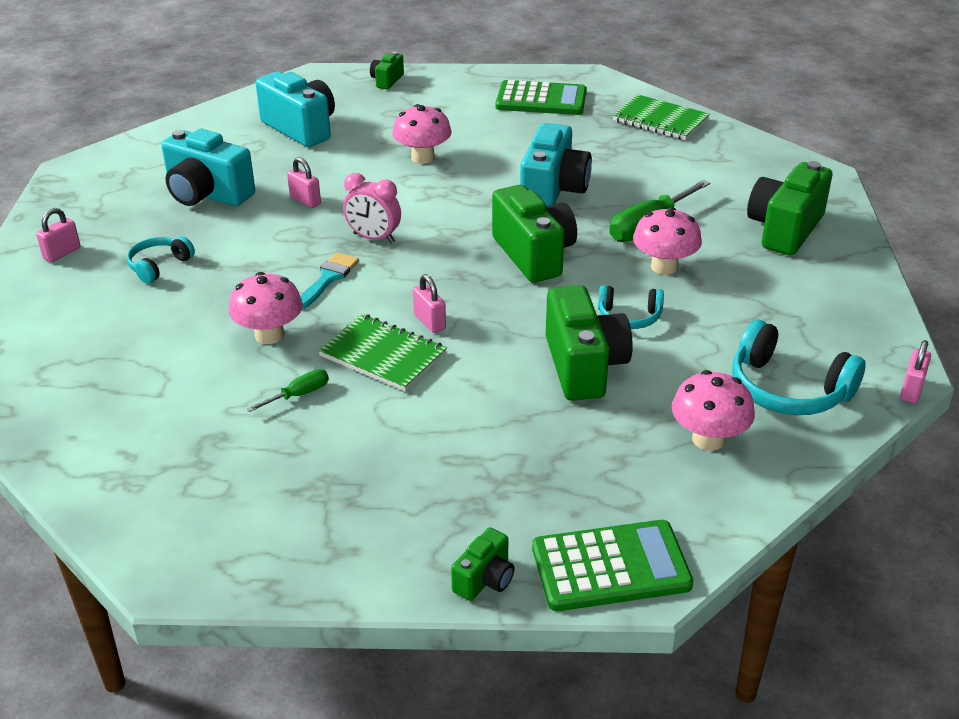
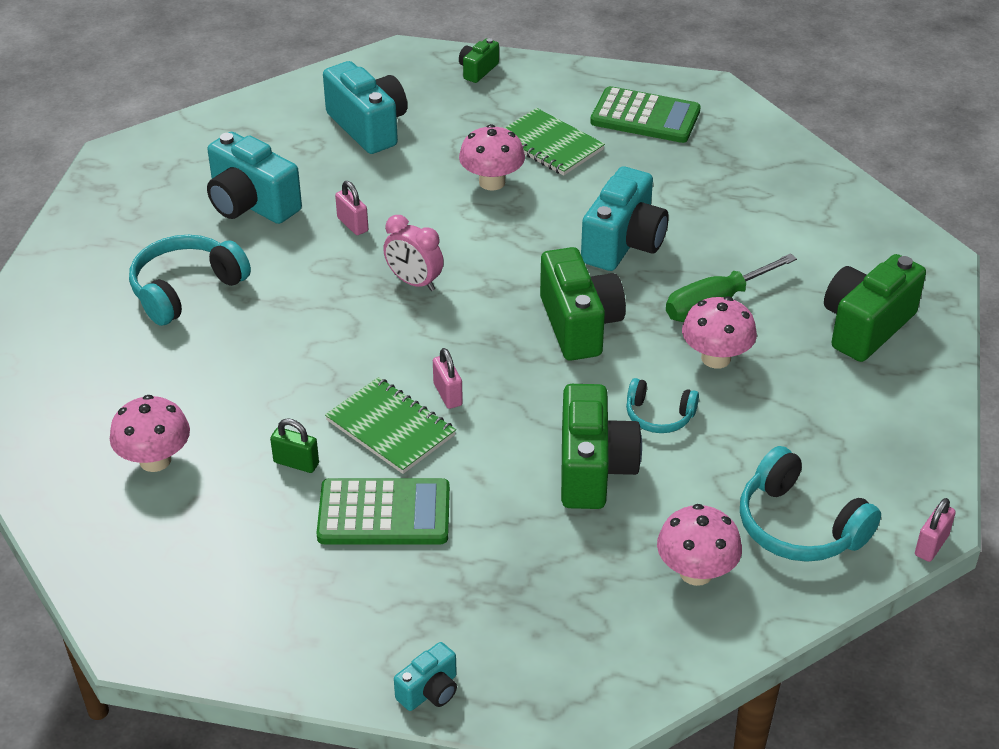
camera: 10 degrees right, 5 degrees up
pink padlock [36,208,80,262] -> none
turquoise headphones [127,236,195,284] -> turquoise headphones [129,235,251,326], size x1.71
pink mushroom [229,272,303,344] -> pink mushroom moved to [110,395,190,472]
green screwdriver [247,369,329,412] -> green padlock [270,418,319,473]
turquoise brush [300,252,359,309] -> none
green camera [451,527,515,601] -> turquoise camera [394,642,457,711]
green calculator [532,520,693,611] -> green calculator moved to [317,478,450,544]
green notebook [613,94,710,140] -> green notebook moved to [505,108,605,176]

